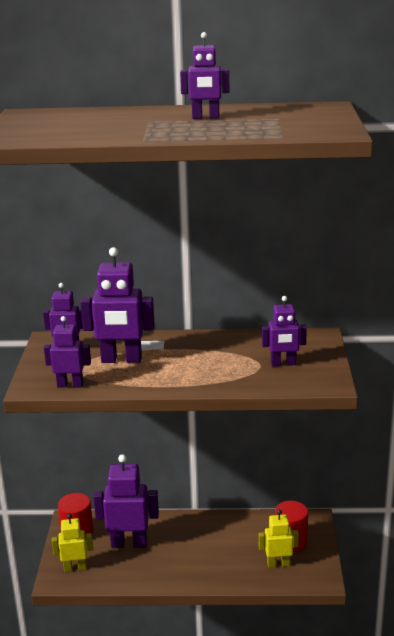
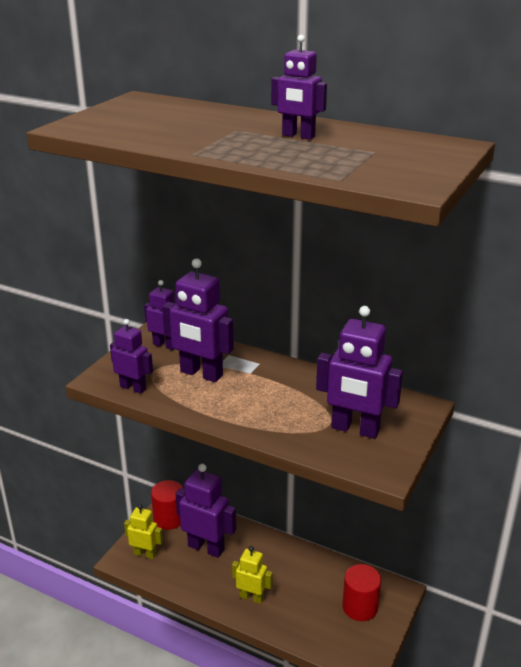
camera: 25 degrees right, 5 degrees up
yellow robot [259,509,299,568] -> yellow robot moved to [232,546,273,604]
purple robot [262,296,307,366] -> purple robot [316,306,403,439], size x1.64

